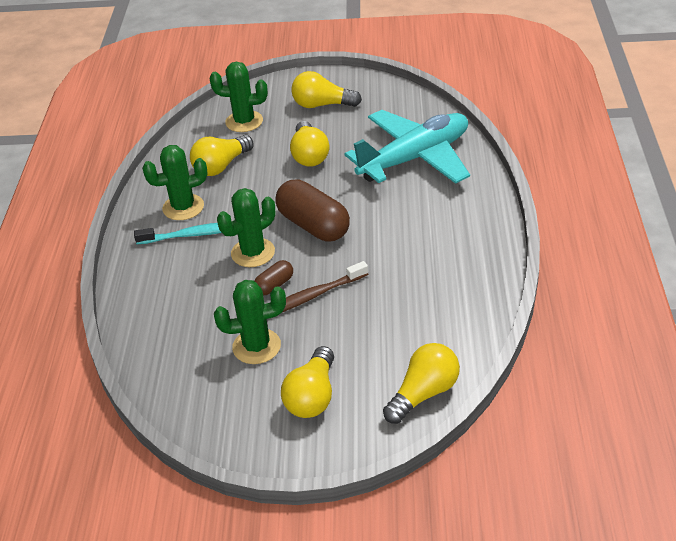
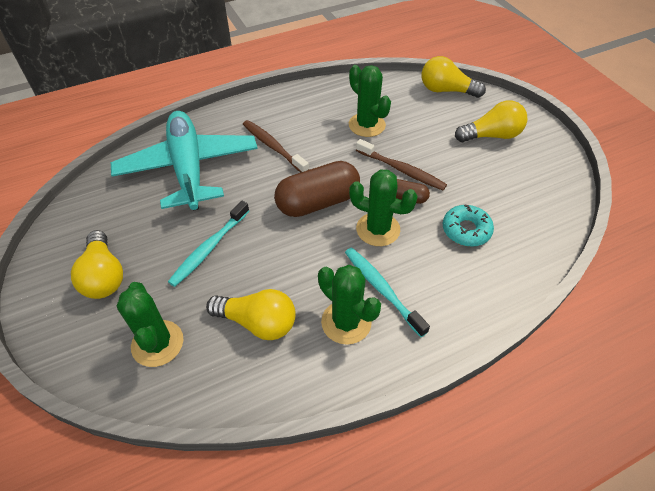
camera: 120 degrees left, 10 degrees up
green cactus [214,280,286,364] -> green cactus moved to [349,65,391,137]
brown capsule [275,179,350,241] -> brown capsule turned 45 degrees clockwise [274,161,360,217]
yellow light bulb [290,121,329,167] -> turquoise toothbrush [168,201,249,287]
turquoise plane [345,110,470,184] -> turquoise plane turned 45 degrees clockwise [111,111,258,211]
none -> brown toothbrush [243,120,309,172]
none -> turquoise donut [443,204,494,247]

